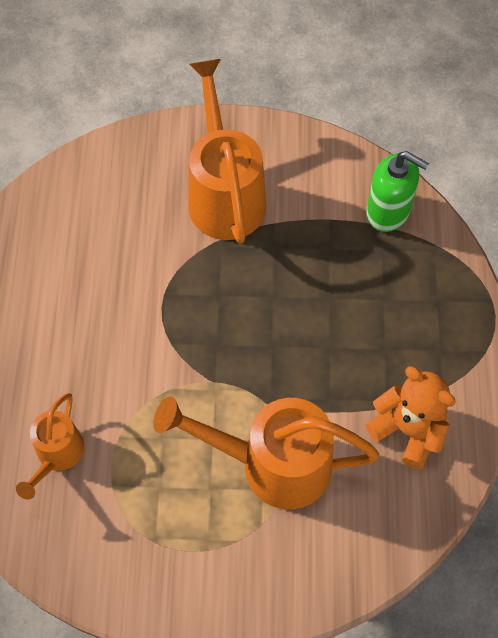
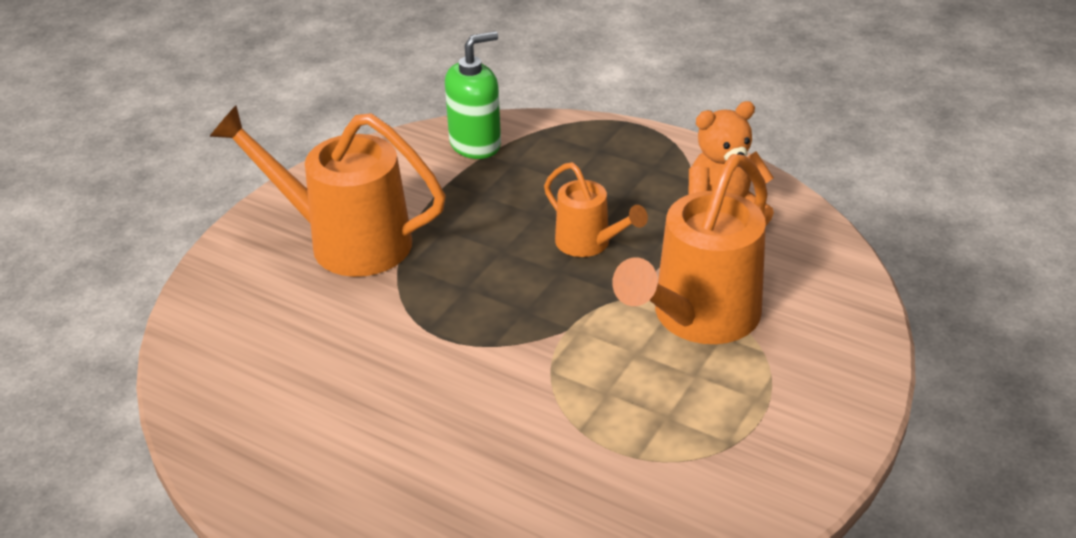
camera: 60 degrees left, 25 degrees down
orange watering can [16,393,84,500] -> orange watering can moved to [544,162,648,257]

